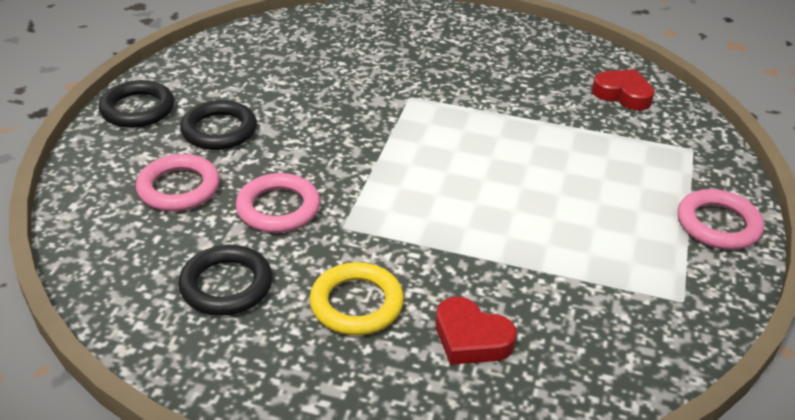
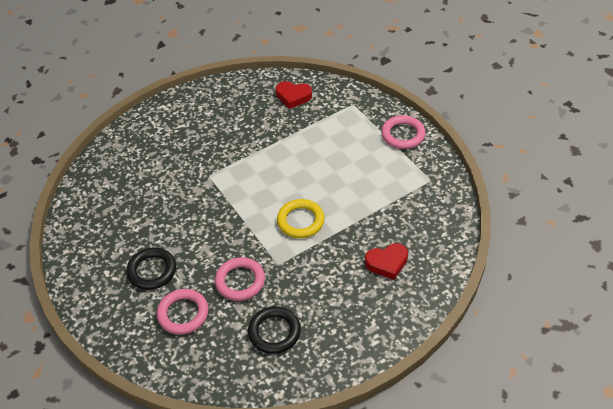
camera: 45 degrees left, 10 degrees up
black ring [99,80,174,128] -> none
yellow ring [309,262,404,335] -> yellow ring moved to [277,199,325,238]
red heart [592,70,655,110] -> red heart turned 150 degrees counterclockwise [276,81,312,109]

